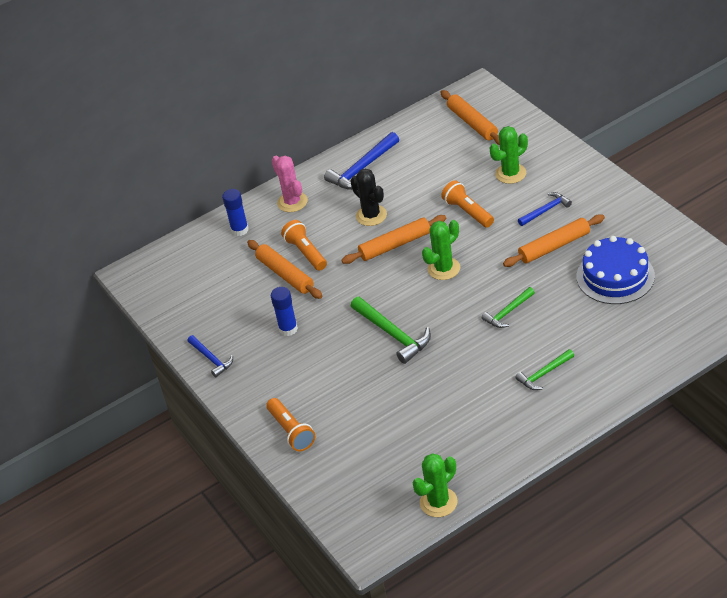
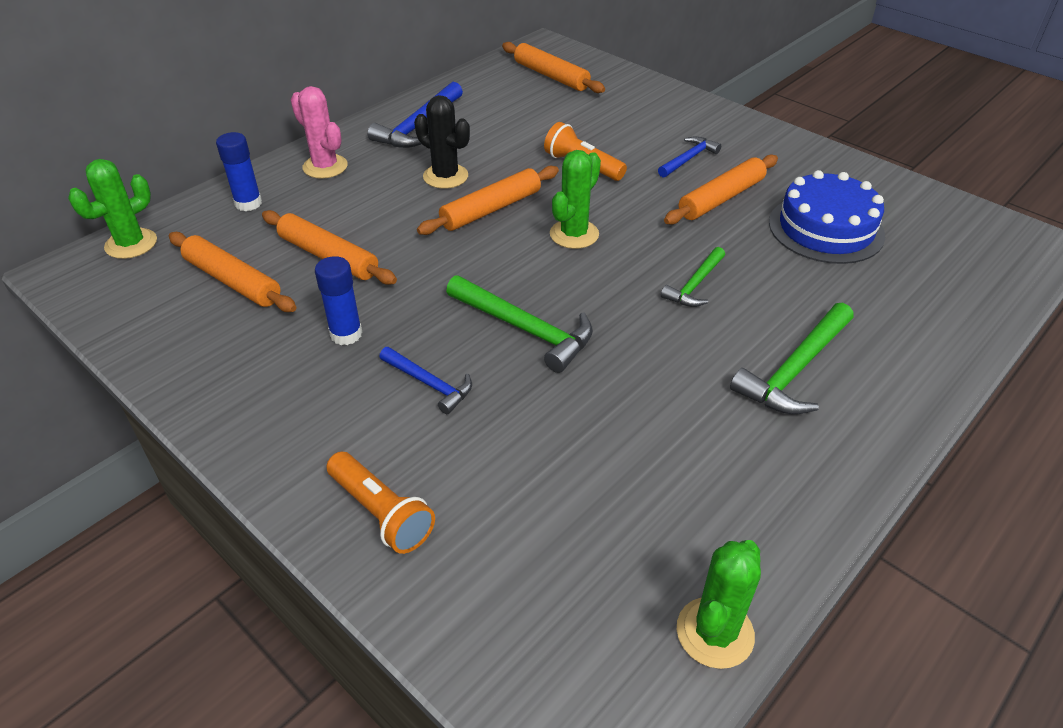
camera: 20 degrees left, 0 degrees up
blue hammer [188,335,233,377] -> blue hammer moved to [380,347,472,414]
orange flashlight [281,220,327,271] -> none
green cactus [490,126,528,184] -> green cactus moved to [68,159,157,259]
green hammer [515,349,574,390] -> green hammer [730,303,854,415], size x1.62
none -> orange rolling pin [169,232,297,312]

